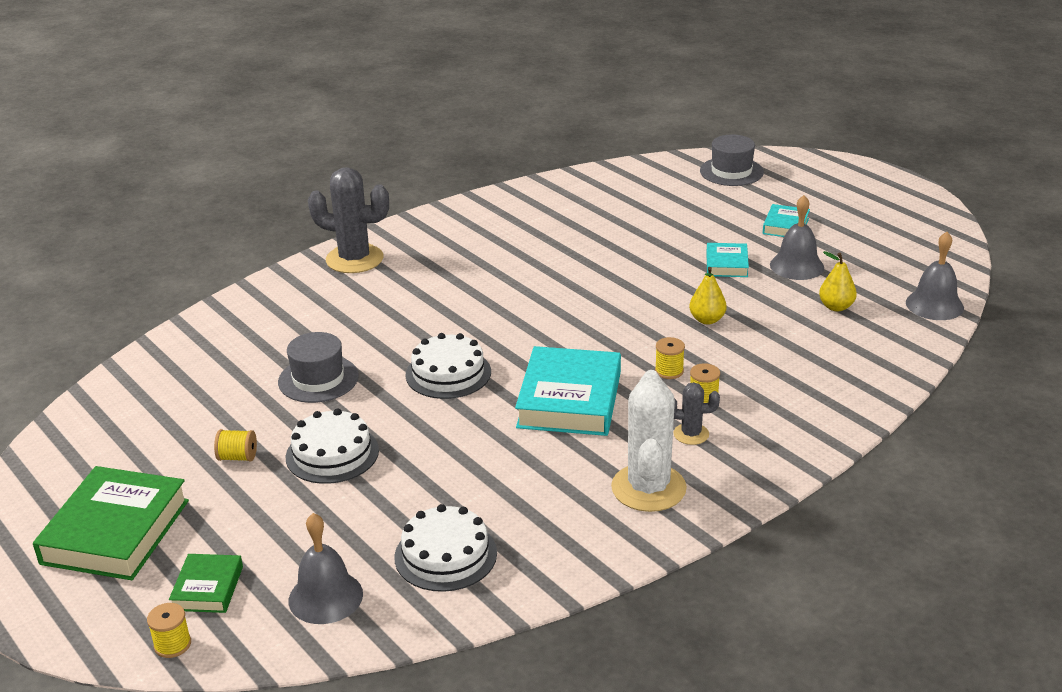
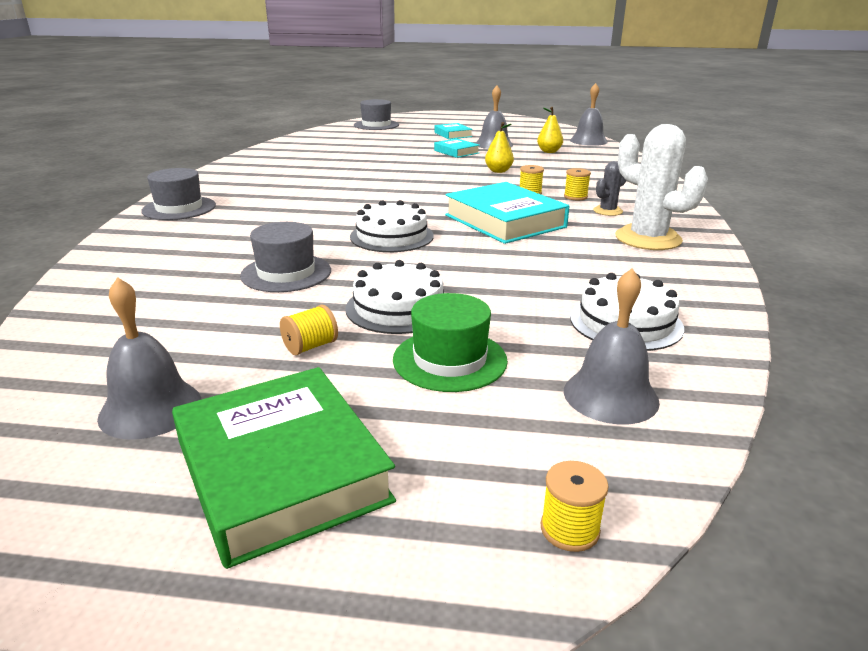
camera: 45 degrees left, 5 degrees down
green book [169,554,243,613] -> none
grey cactus [308,167,389,273] -> grey hat [141,168,216,220]
none -> grey bell [97,277,201,440]
none -> green hat [393,293,508,392]

